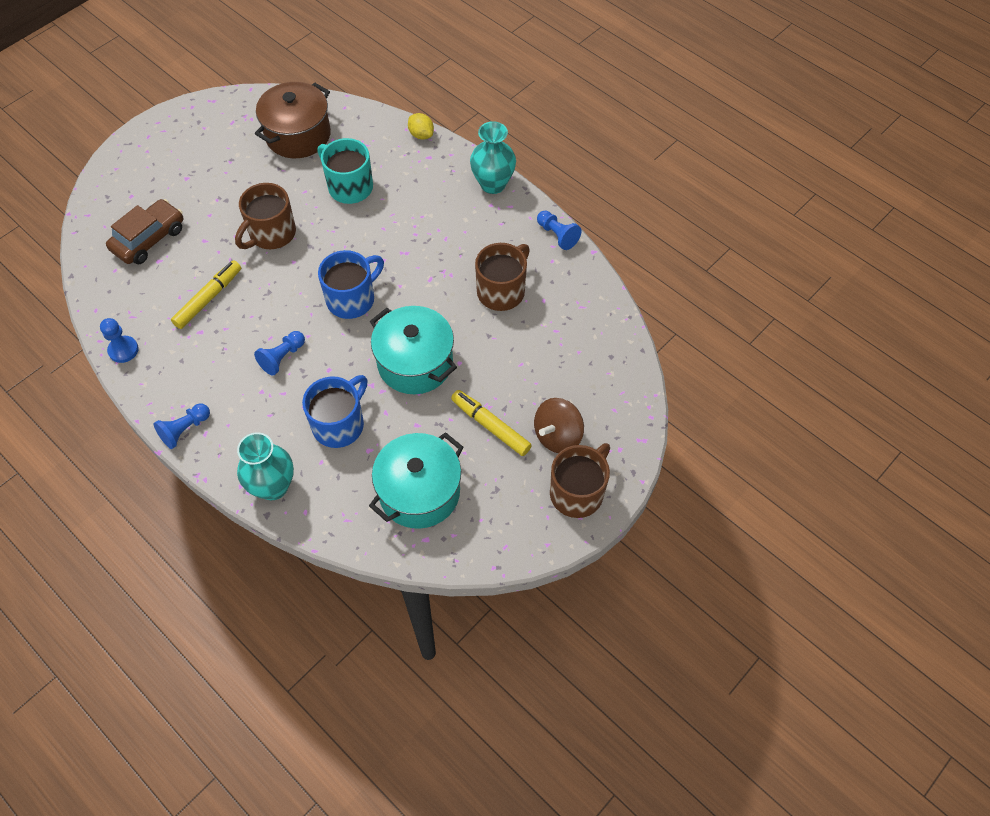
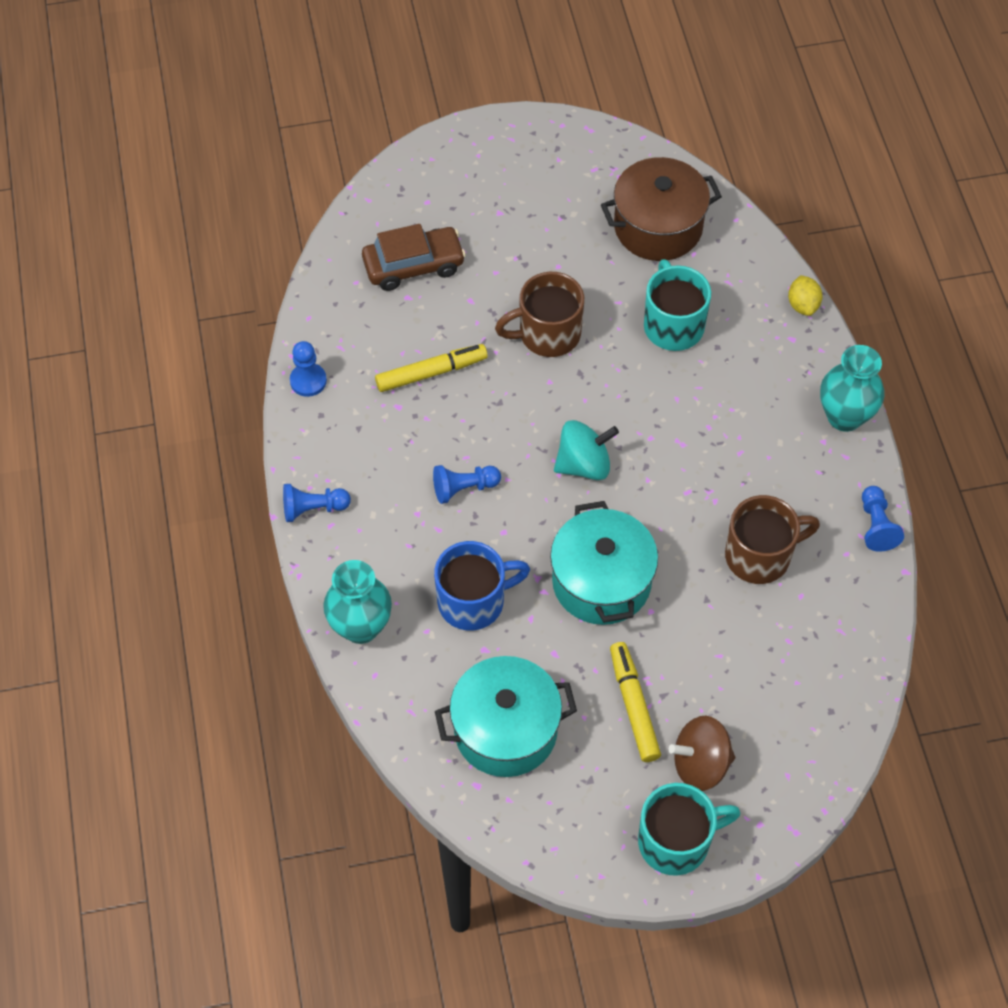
camera: 35 degrees right, 0 degrees up
blue mug [318,250,384,319] -> turquoise spinning top [554,420,619,480]
brown mug [550,443,610,518] -> turquoise mug [638,783,740,876]

